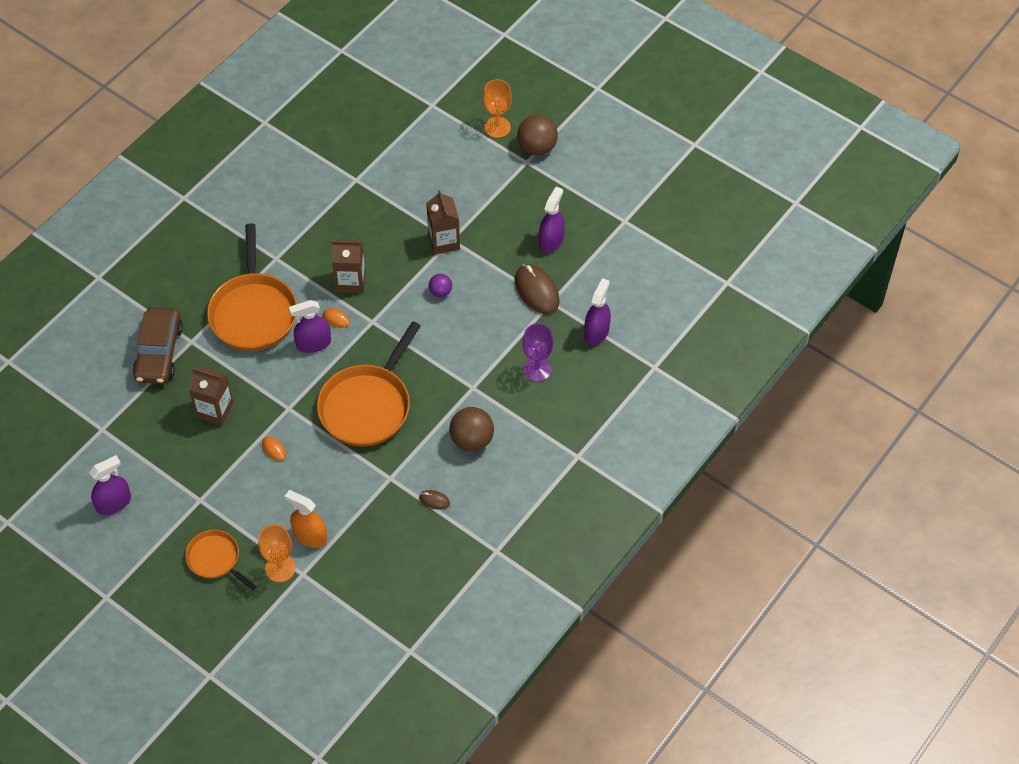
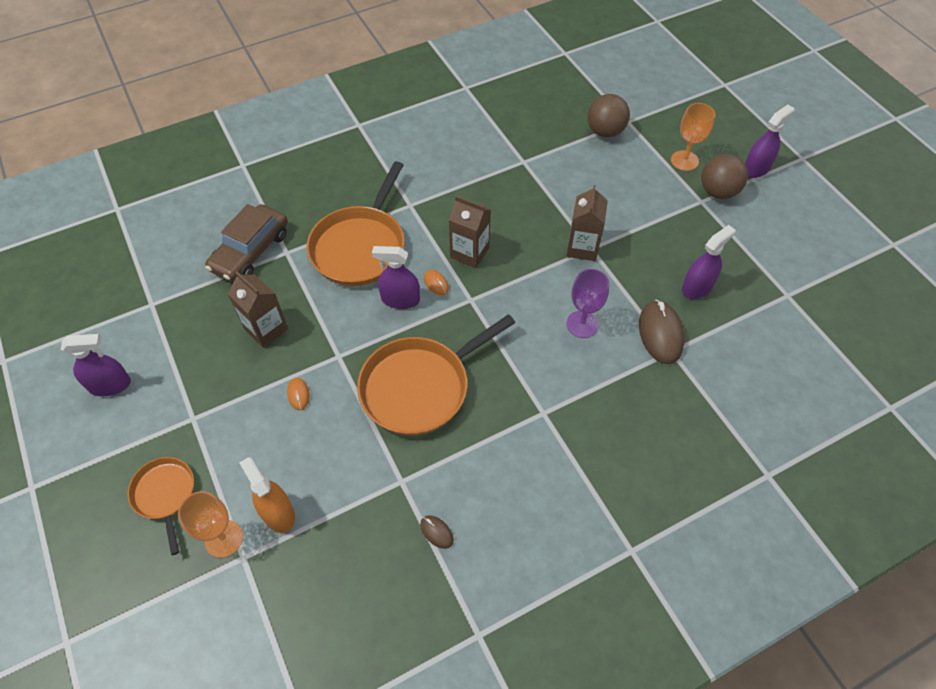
camera: 25 degrees right, 0 degrees up
purple ball [429,274,452,297] -> none
brown ball [449,407,494,452] -> brown ball moved to [588,94,630,137]
purple goblet [522,323,554,382] -> purple goblet moved to [566,269,609,338]
purple spray bottle [584,278,611,345] -> purple spray bottle moved to [745,105,794,178]

